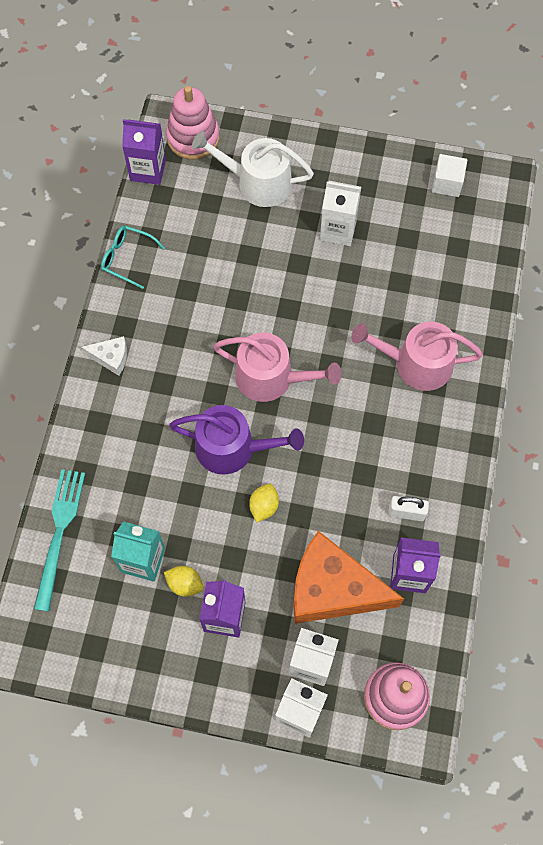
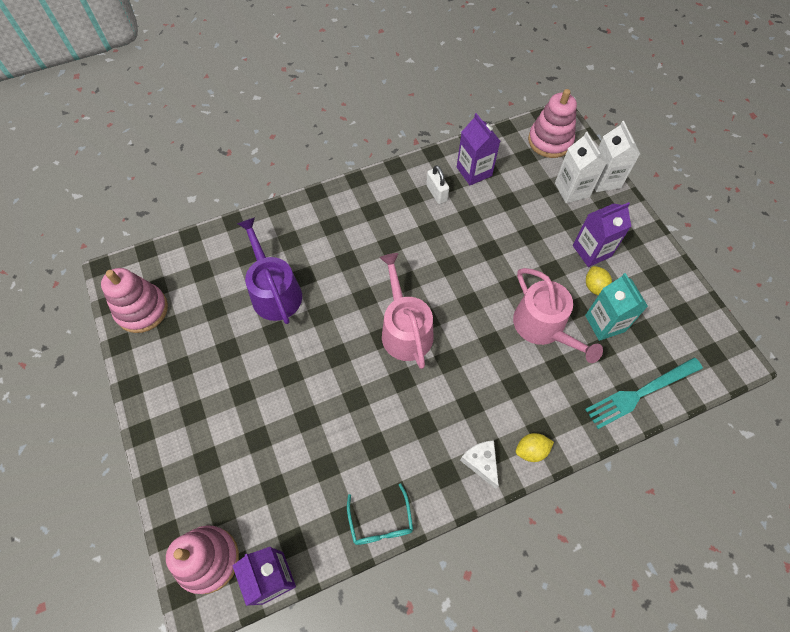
camera: 125 degrees left, 5 degrees down
purple watering can [169,405,304,475] -> purple watering can moved to [237,217,302,324]
white watering can [192,131,314,207] -> none
yellow lemon [249,484,279,522] -> yellow lemon moved to [516,433,554,462]
orange cheese [293,531,404,624] -> none
white carton [320,181,361,246] -> none
pink watering can [351,322,483,391] -> pink watering can moved to [513,268,603,363]
white cube [432,154,467,197] -> pink stacking toy [101,268,168,333]

